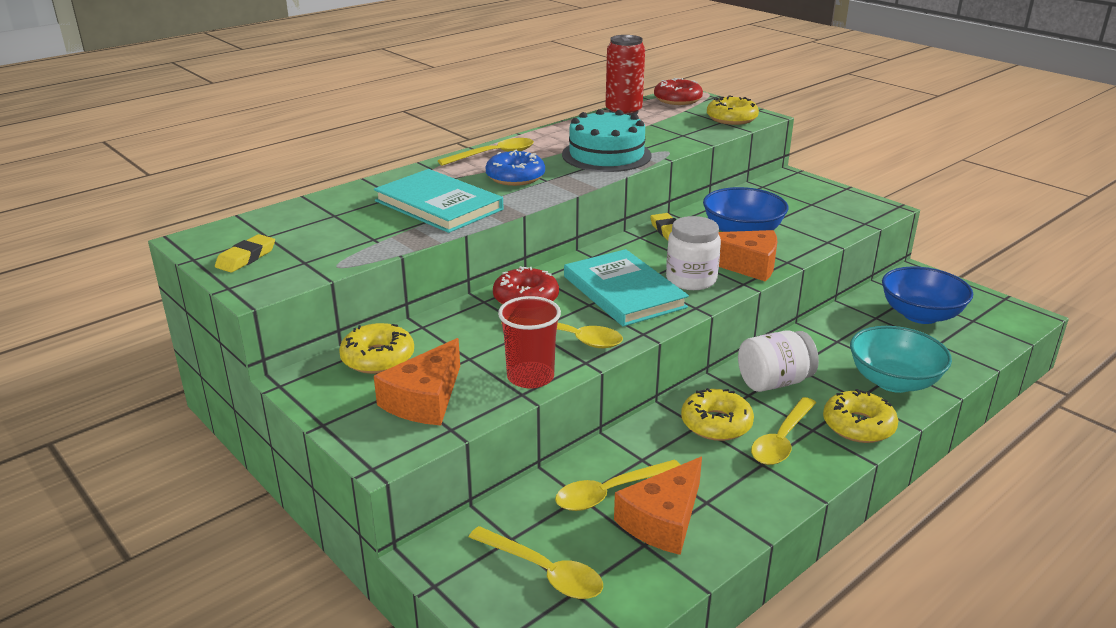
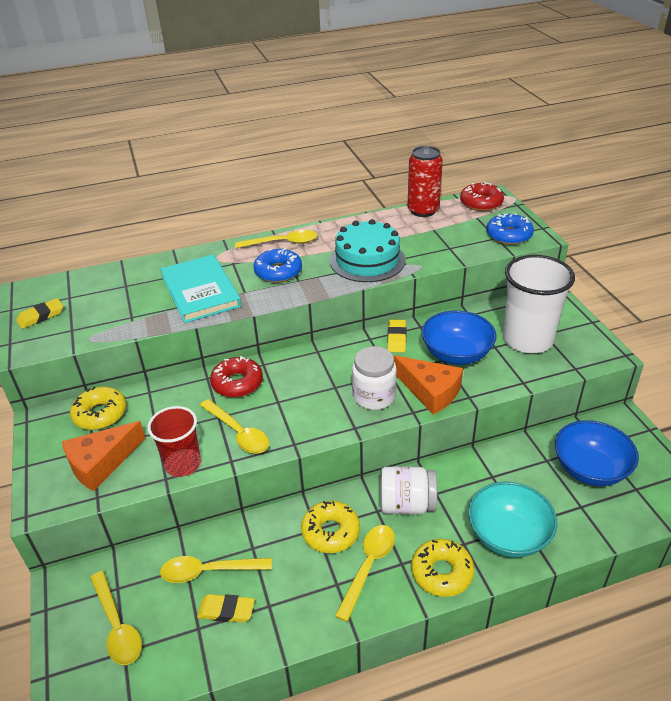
camera: 25 degrees right, 10 degrees up
turquoise book [564,249,689,327] -> none
orange cheese [614,457,702,555] -> yellow eraser [197,594,255,623]
yellow donut [707,95,759,125] -> blue donut [486,213,534,245]
yellow spoon [751,397,816,465] -> yellow spoon turned 150 degrees clockwise [335,525,395,622]
none -> white cup [503,255,575,353]

